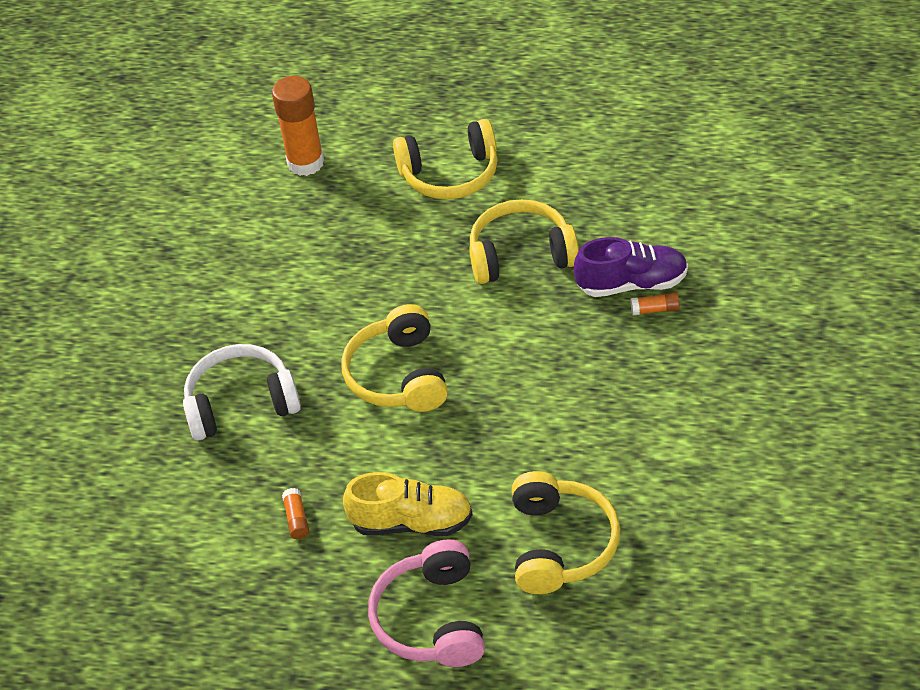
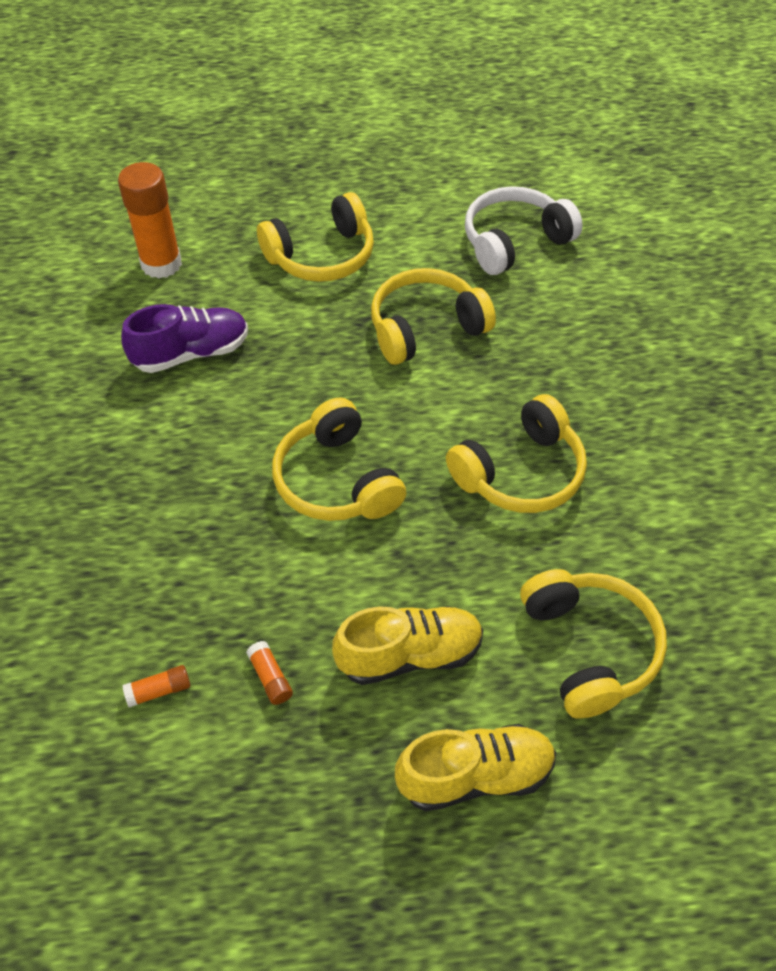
camera: 20 degrees left, 5 degrees up
white headphones [183,344,301,441] -> white headphones moved to [465,186,583,275]
pink headphones [368,539,485,667] -> yellow shoe [395,724,556,811]
purple shoe [574,237,688,297] -> purple shoe moved to [121,304,248,373]
orange glue stick [630,292,680,316] -> orange glue stick moved to [122,665,190,707]
none -> yellow headphones [446,394,587,513]

